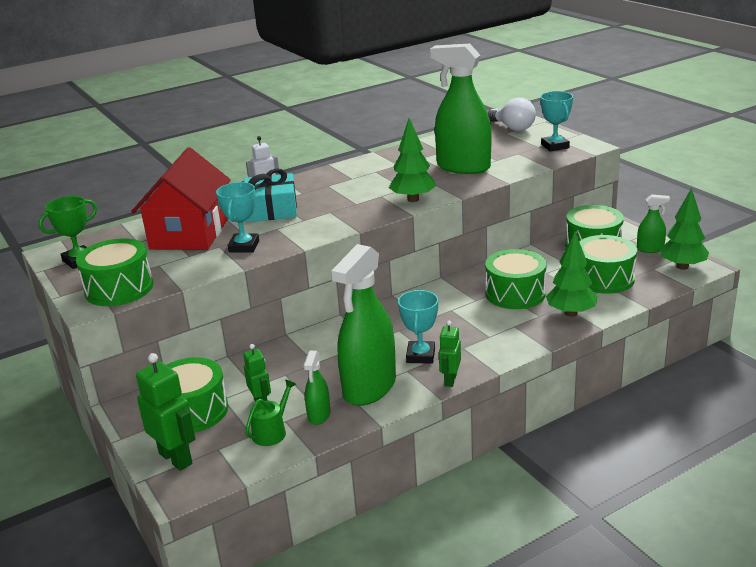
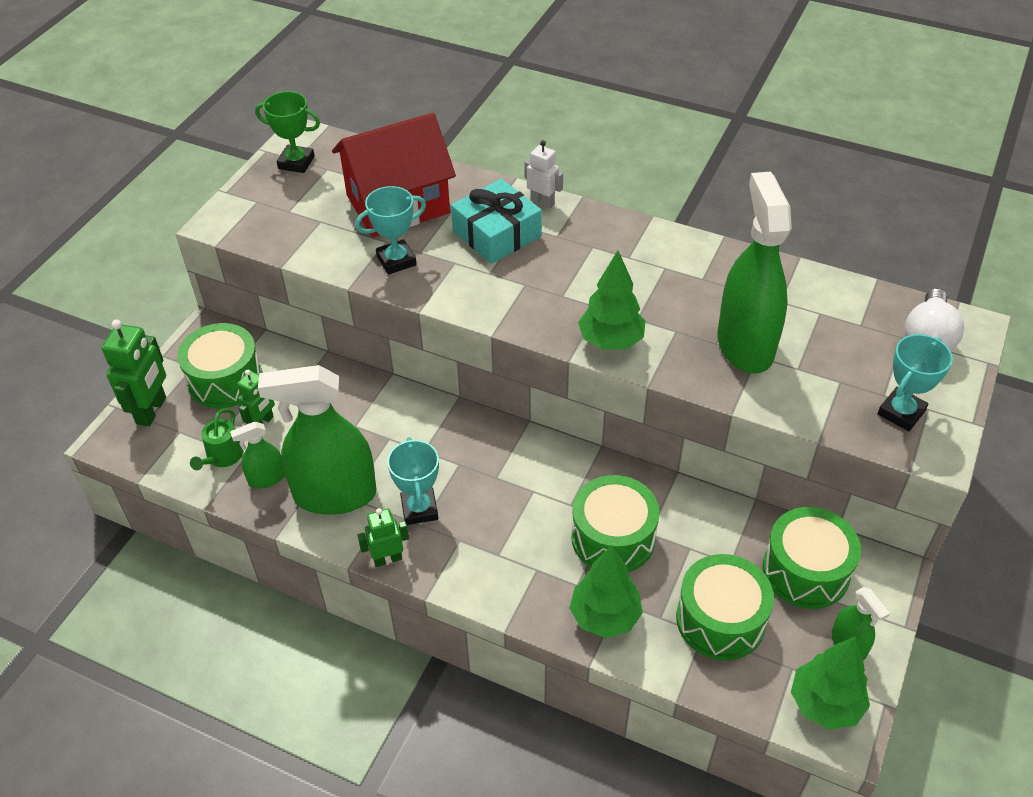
camera: 55 degrees right, 20 degrees up
green drum [76,238,153,306] -> none
green watering can [245,379,296,446] -> green watering can turned 105 degrees clockwise [190,409,243,470]
turquoise trophy [398,290,438,364] -> turquoise trophy turned 75 degrees counterclockwise [387,437,439,525]

